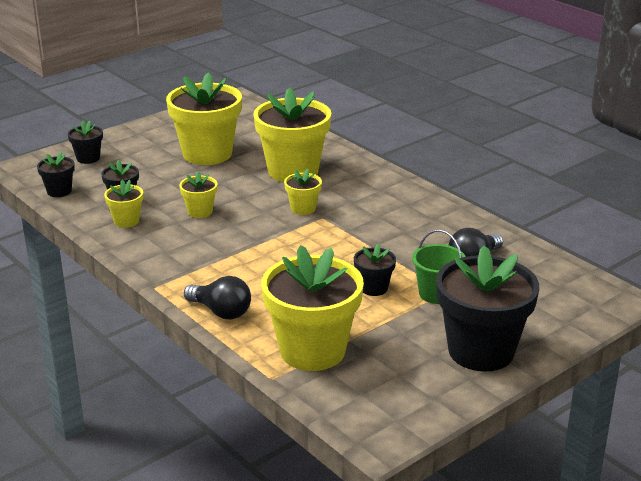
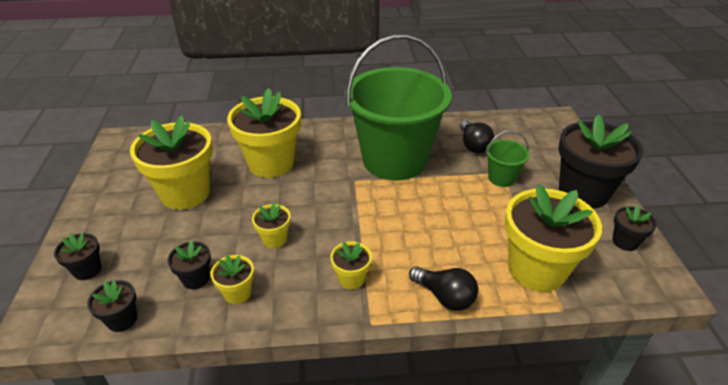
camera: 55 degrees left, 10 degrees up
black light bulb [184,276,251,320] -> black light bulb turned 60 degrees clockwise [409,266,478,311]
yellow flower pot [284,169,322,215] -> yellow flower pot moved to [330,241,372,289]
black flower pot [354,243,396,296] -> black flower pot moved to [612,205,657,251]
none -> green bucket [345,34,452,180]

